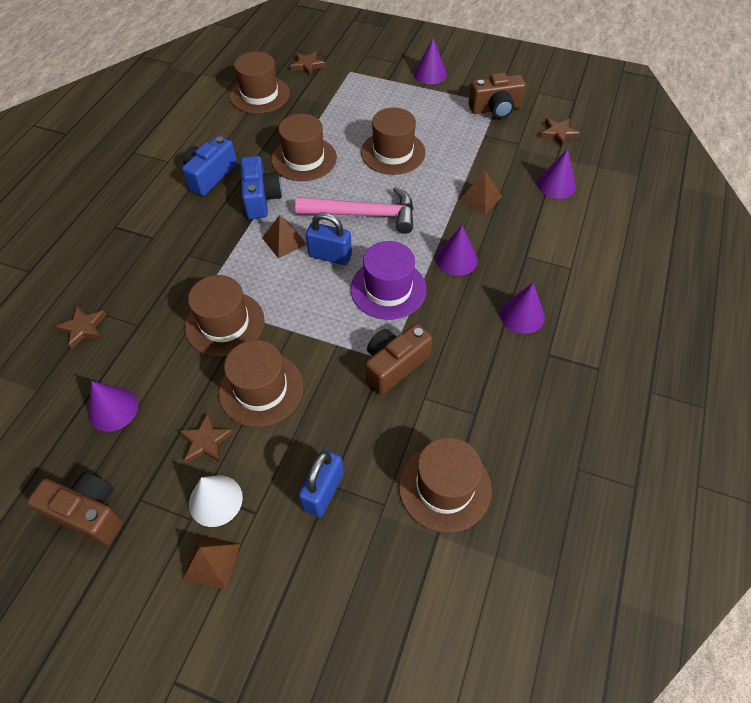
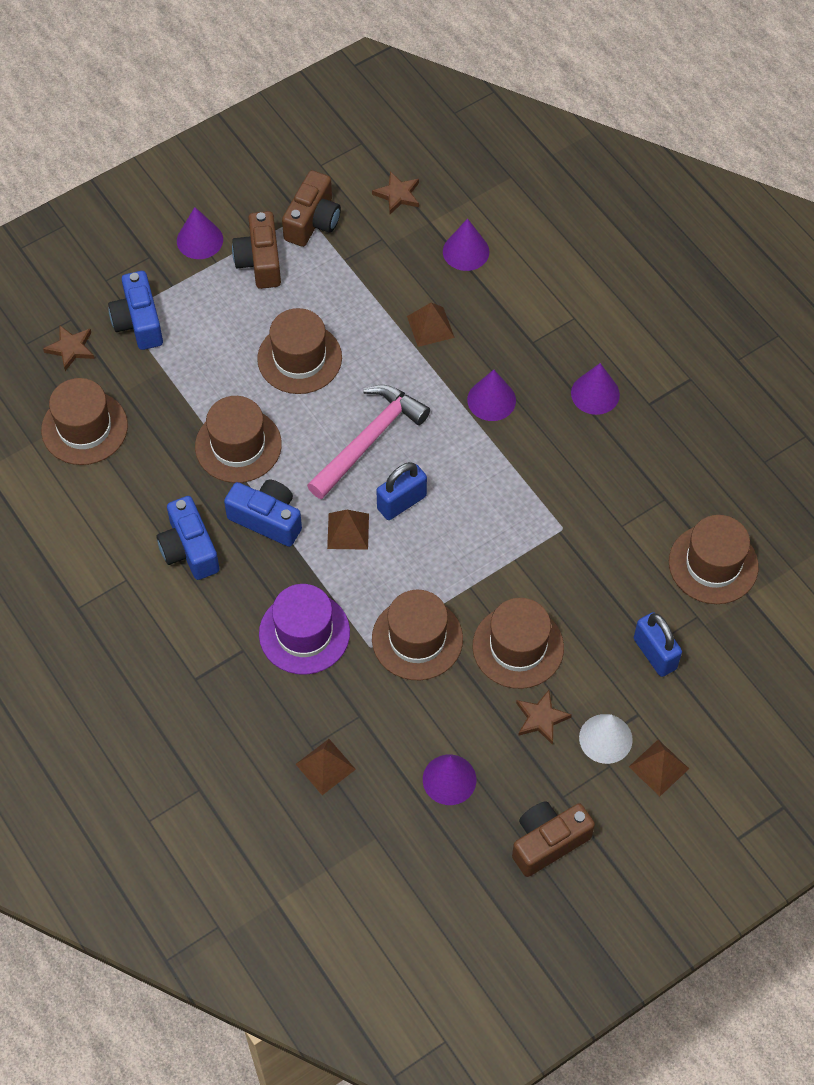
camera: 55 degrees left, 5 degrees up
brown star [55,306,106,349] -> brown pyramid [296,739,356,795]
purple hat [350,241,427,320] -> purple hat moved to [259,584,350,675]
brown camera [365,324,433,395] -> brown camera moved to [232,211,281,289]
none -> blue camera [108,271,163,350]

